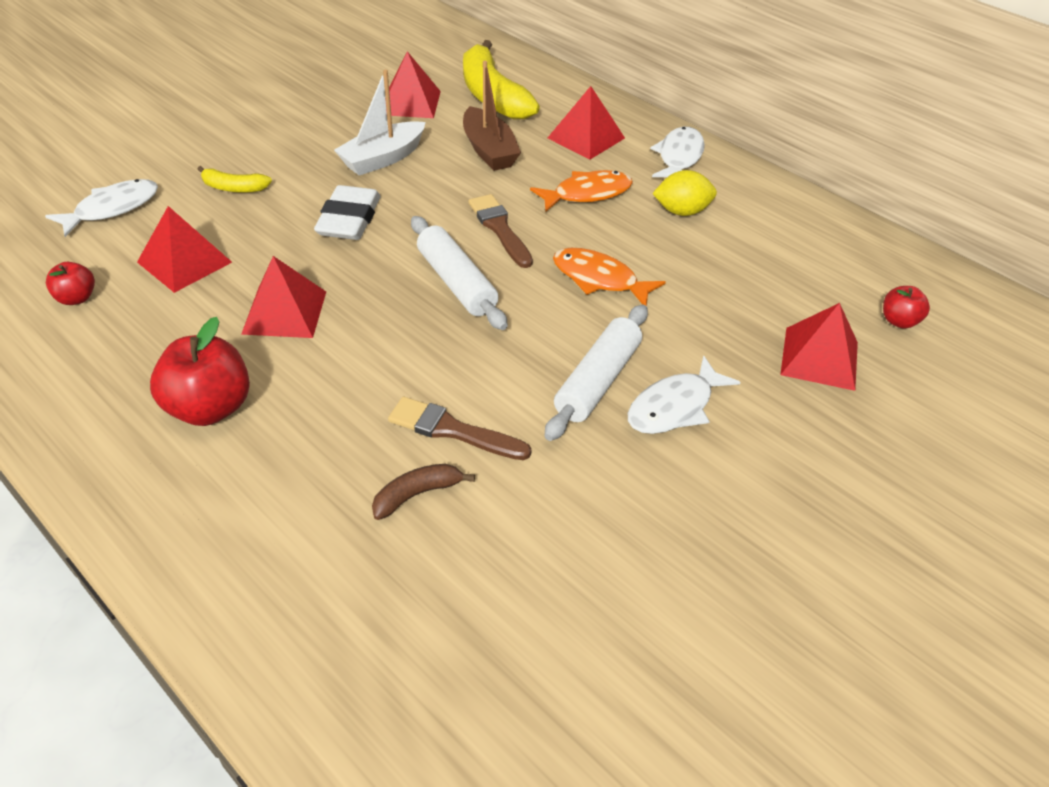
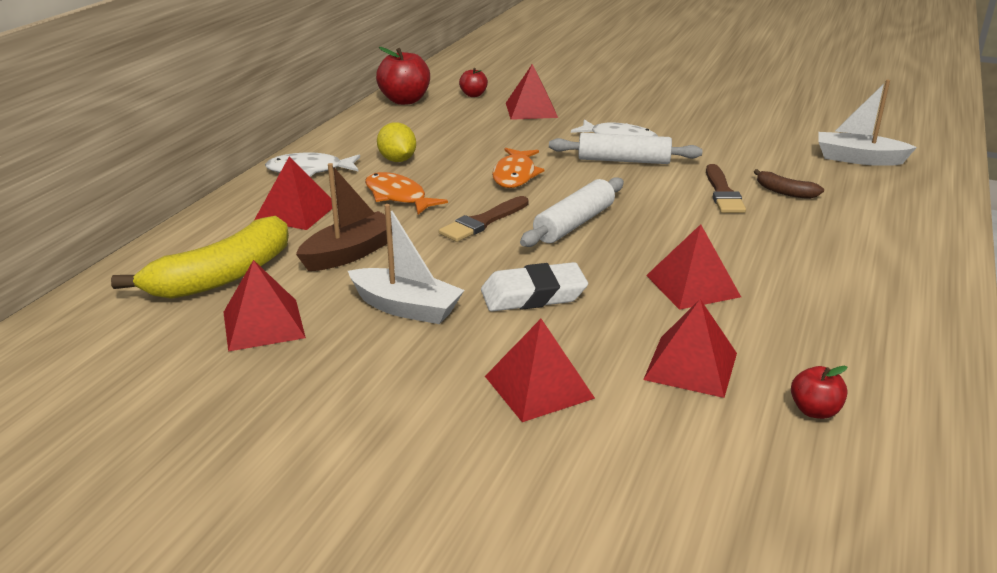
camera: 110 degrees left, 15 degrees down
white fish [45,179,158,237] -> none
red apple [150,317,250,426] -> red apple moved to [376,47,430,105]
yellow banana [198,166,272,193] -> red pyramid [485,319,595,422]
none -> white boat [818,80,917,166]

